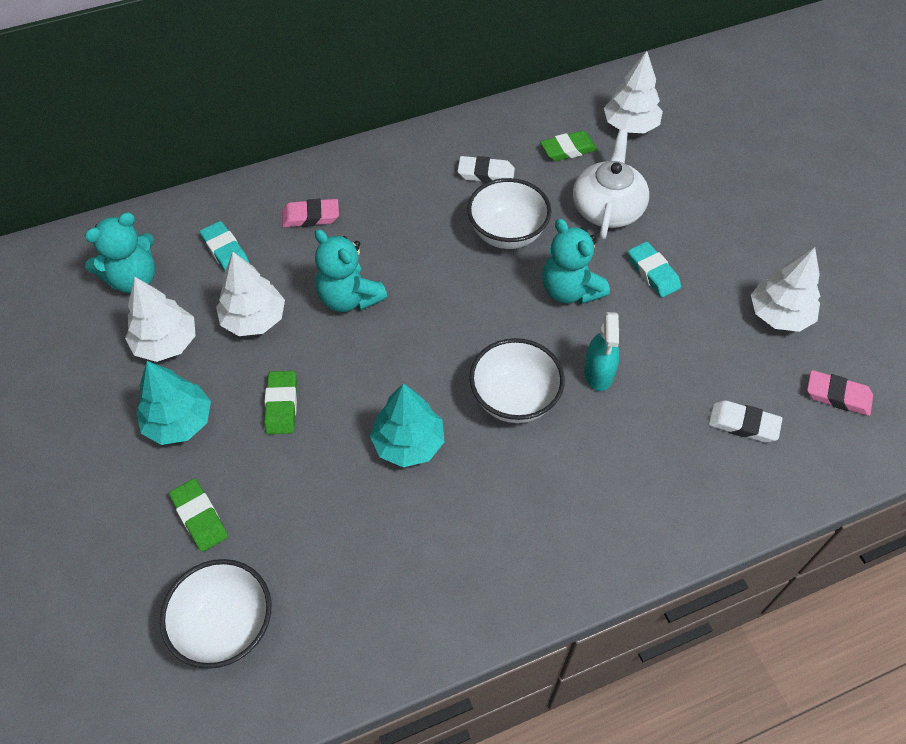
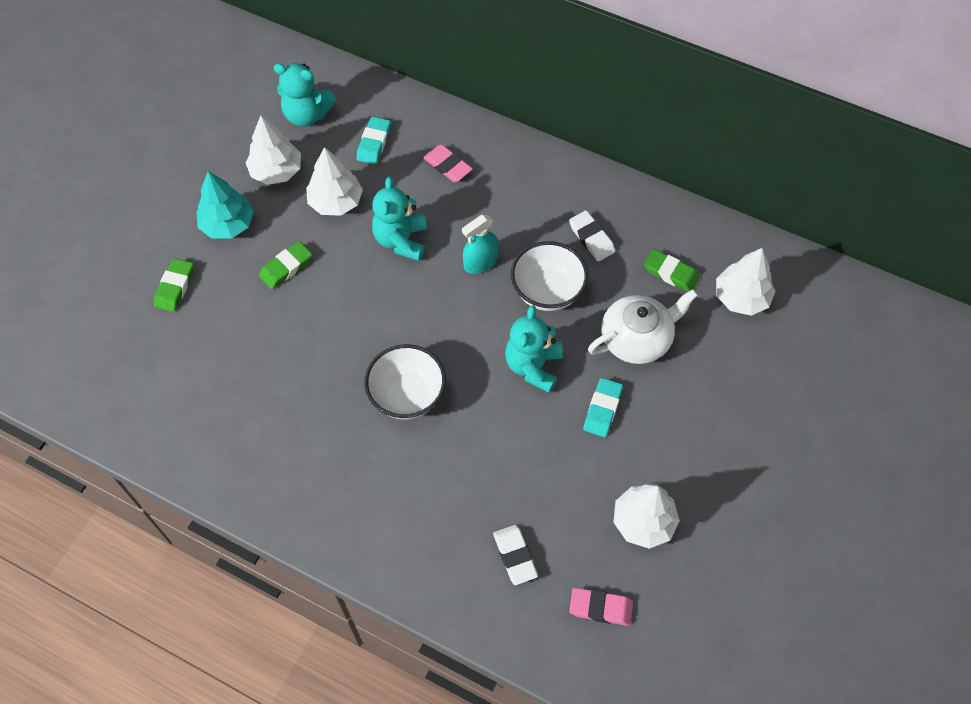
camera: 50 degrees right, 5 degrees up
white bowl [160,559,272,669] -> none
turquoise tree [370,383,444,467] -> none
turquoise spray bottle [584,312,619,391] -> turquoise spray bottle moved to [462,215,499,274]
pink eraser [807,370,873,416] -> pink eraser turned 60 degrees counterclockwise [569,588,633,626]

